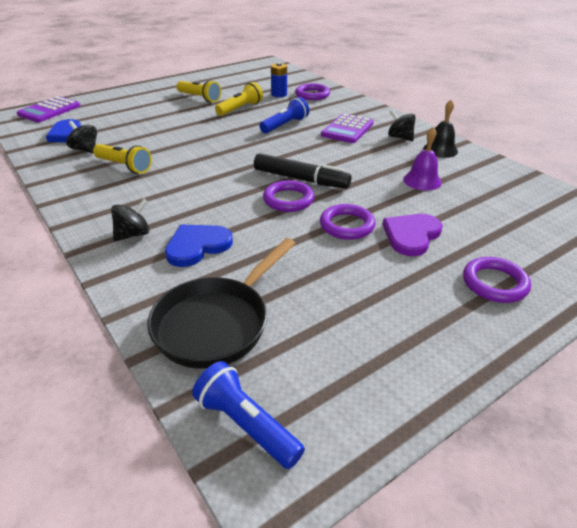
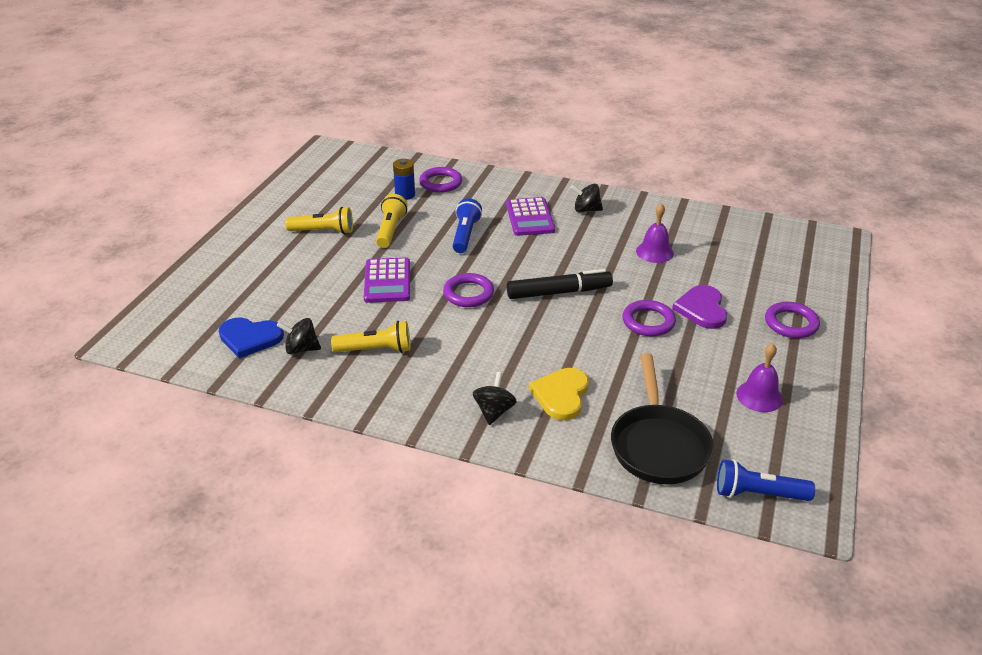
camera: 35 degrees left, 0 degrees up
purple calculator [17,96,80,122] -> purple calculator moved to [364,257,410,303]
blue heart [165,224,233,267] -> yellow heart [529,368,589,420]
purple ring [263,180,315,212] -> purple ring moved to [443,273,494,307]
black bell [423,100,458,158] -> none
none -> purple bell [736,343,783,412]

